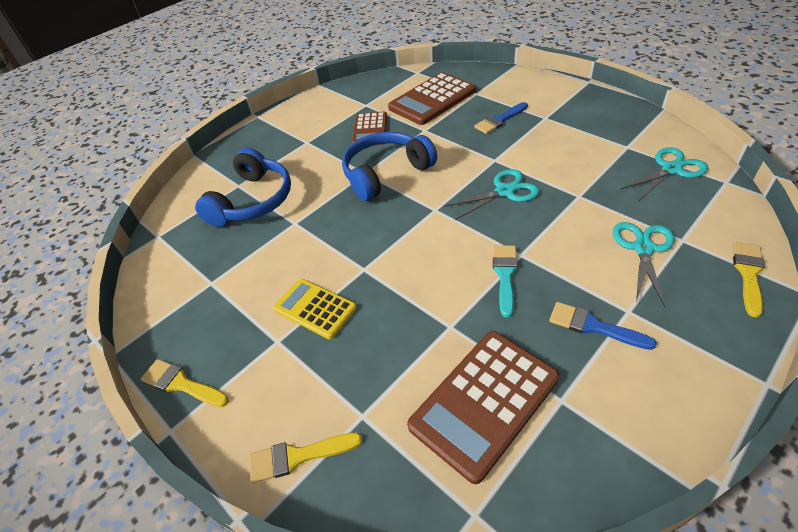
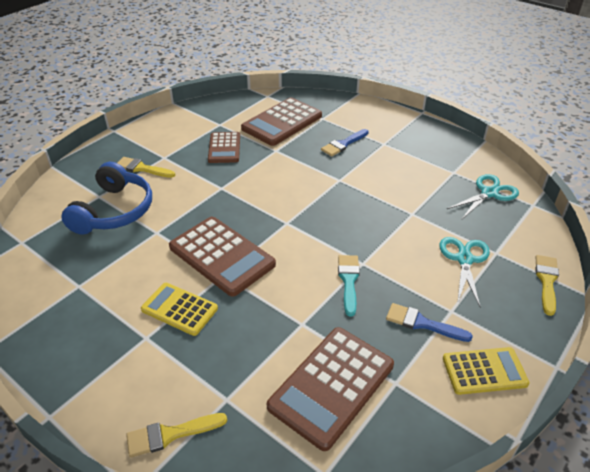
camera: 10 degrees left, 5 degrees down
yellow brush [141,359,229,407] -> yellow brush moved to [118,157,175,178]
blue headphones [342,132,437,201] -> none
turquoise scissors [444,169,540,220] -> none
none -> brown calculator [169,217,276,297]
none -> yellow calculator [443,347,530,395]

